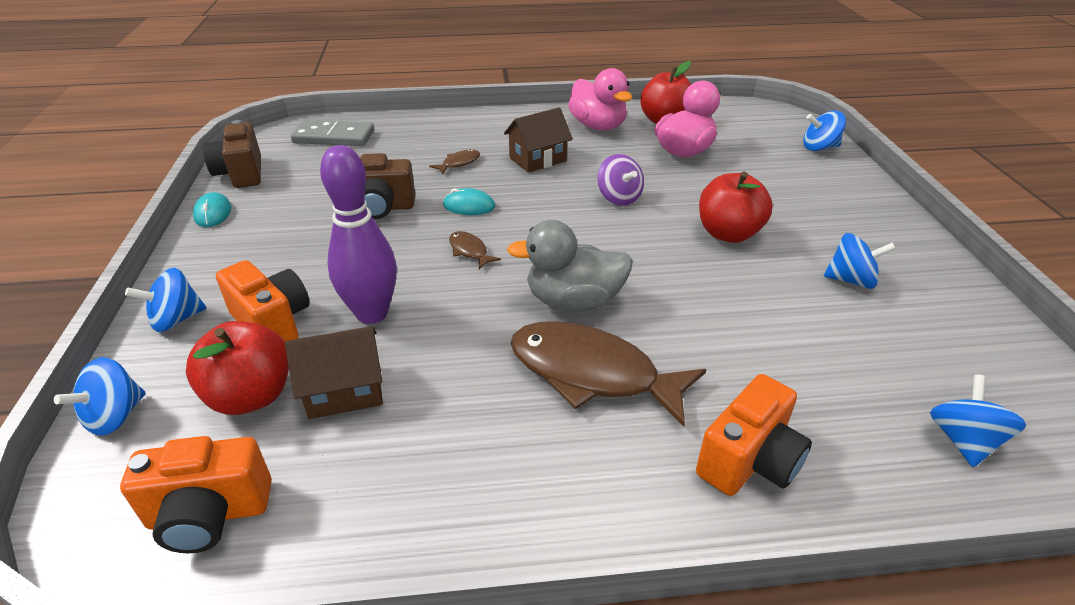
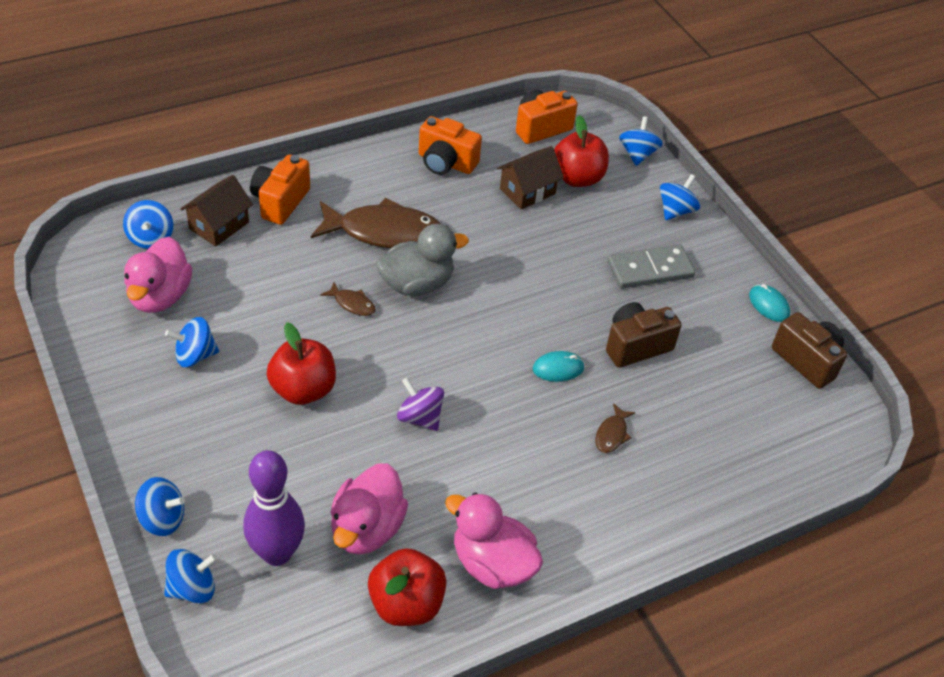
camera: 155 degrees right, 10 degrees up
orange camera [216,260,310,341] -> orange camera moved to [419,116,482,175]
grey domino [291,120,374,146] -> grey domino moved to [607,245,695,289]
purple bowling pin [320,145,397,324] -> purple bowling pin moved to [243,450,305,566]
brown fish [449,231,501,269] -> brown fish moved to [320,282,376,316]
brown house [504,107,573,173] -> brown house moved to [180,175,253,246]
none -> pink duck [124,237,192,313]
none -> blue spinning top [135,477,185,536]

